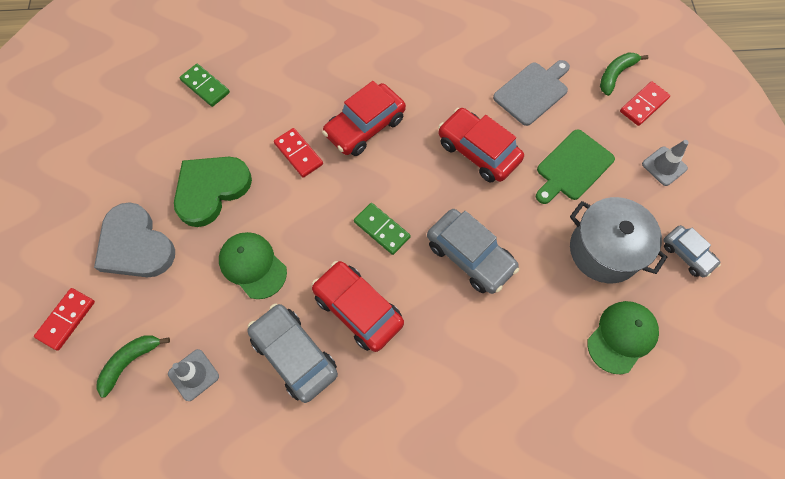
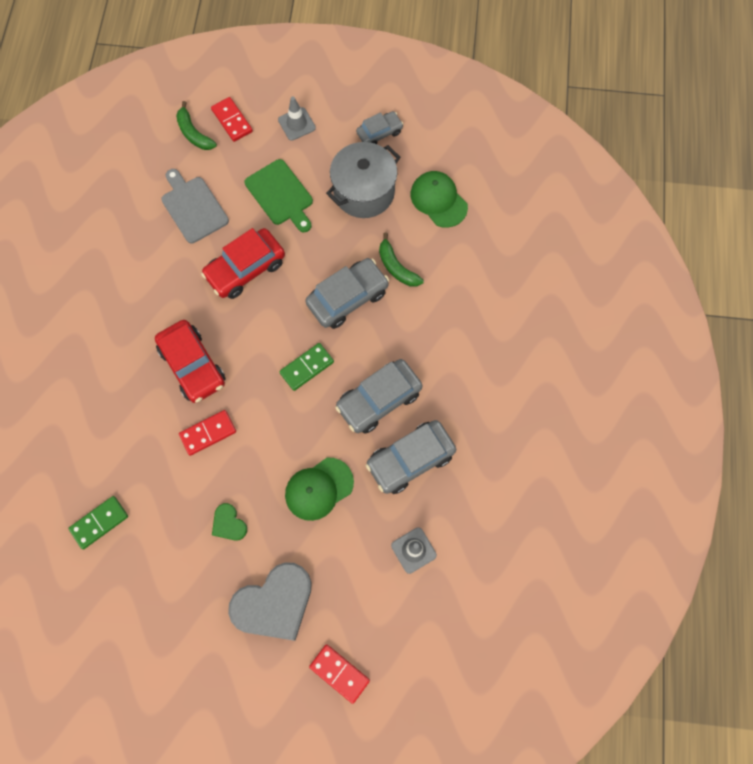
camera: 80 degrees left, 5 degrees up
green banana [97,336,170,398] -> green banana moved to [379,233,424,287]
green heart [174,157,252,227] -> green heart [212,503,247,541], size x0.48
red car [312,261,404,352] -> grey car [335,359,422,434]

